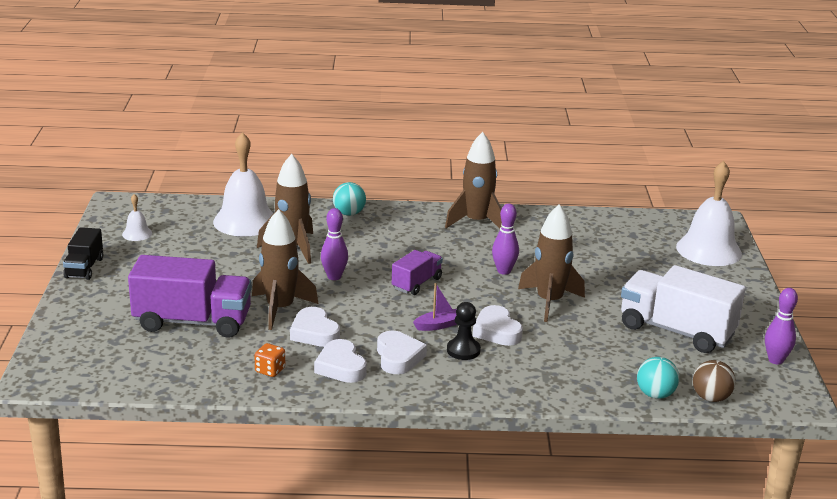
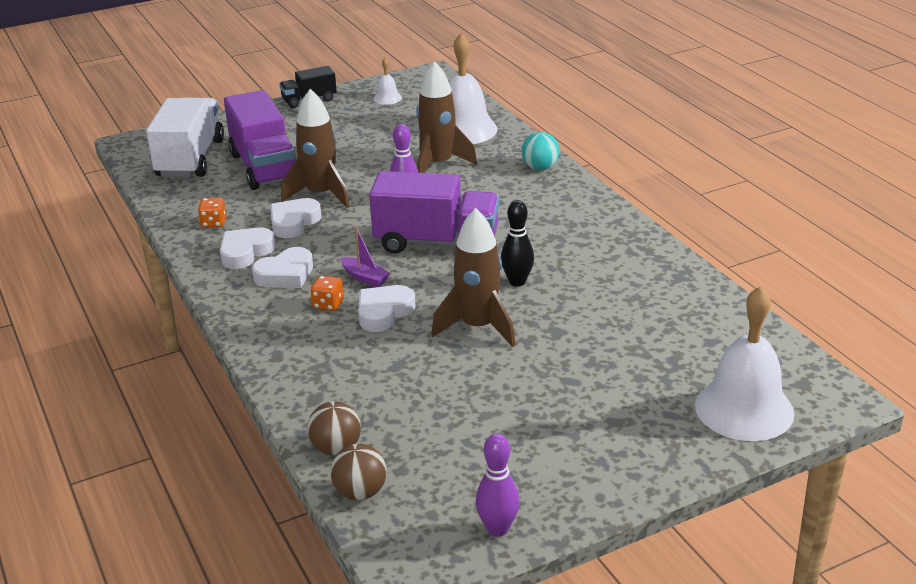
camera: 65 degrees right, 5 degrees up
purple truck [392,250,443,295] -> purple truck [369,171,499,254], size x1.85
brown rocket [445,132,502,229] -> none
black pawn [447,302,481,360] -> orange dice [311,276,344,311]
purple bowling pin [492,204,519,275] -> black bowling pin [501,200,534,286]
white truck [621,265,746,353] -> white truck moved to [146,98,224,177]
turquoise ball [637,357,679,399] -> brown ball [307,401,361,455]

